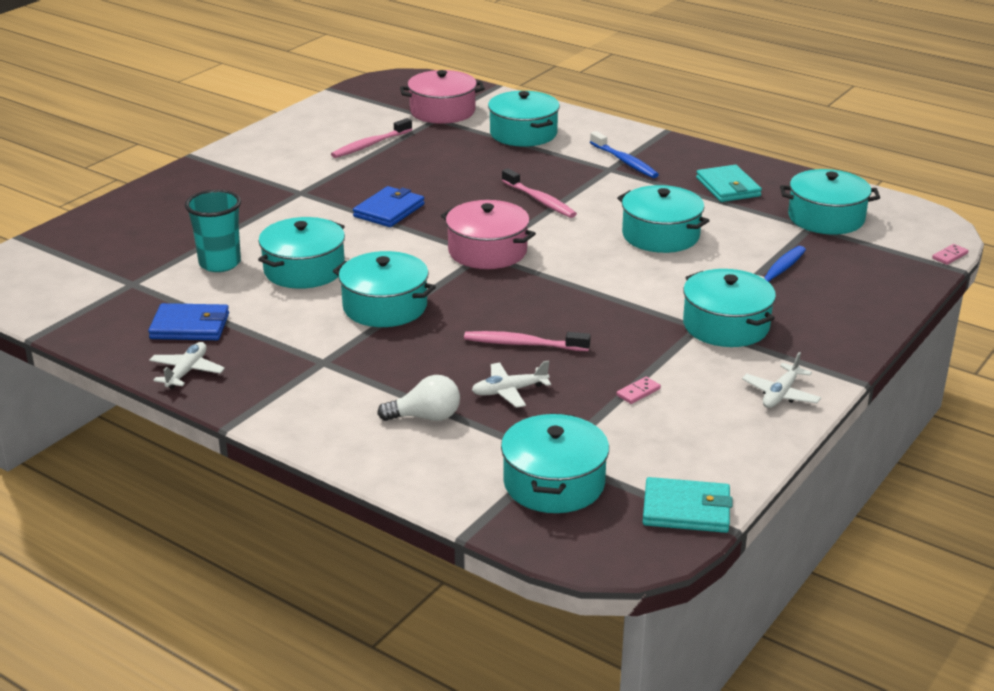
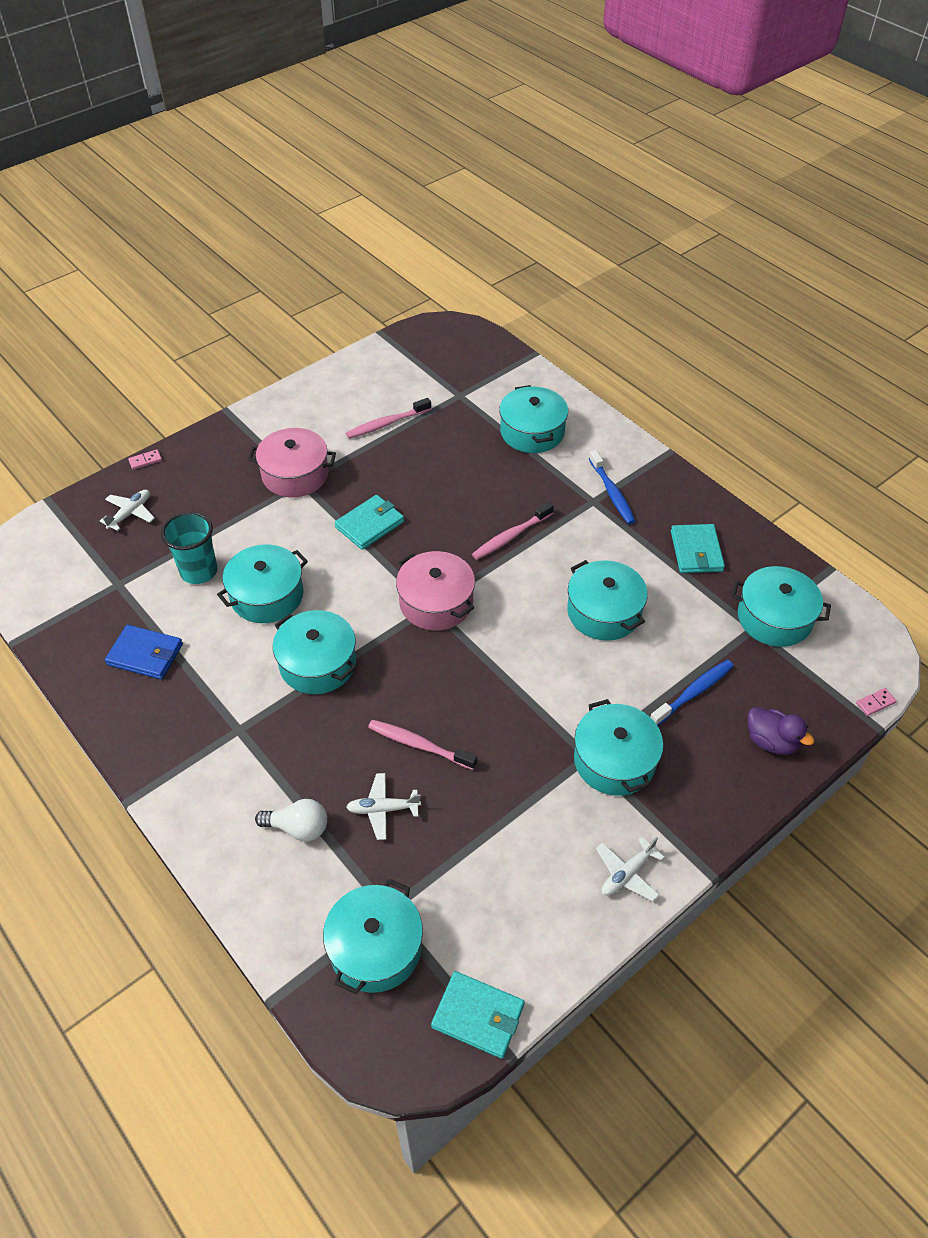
camera: 15 degrees right, 20 degrees up
white plane [149,342,225,389] -> white plane moved to [100,490,155,531]
blue wallet [353,186,425,227] -> turquoise wallet [334,495,404,550]
pink pot [400,70,485,124] -> pink pot moved to [248,428,336,497]
pink toothbrush [502,168,577,218] -> pink toothbrush turned 75 degrees clockwise [472,502,554,560]
pink domino [616,377,661,404] -> pink domino moved to [128,449,162,470]
none -> purple duck [748,707,814,755]

